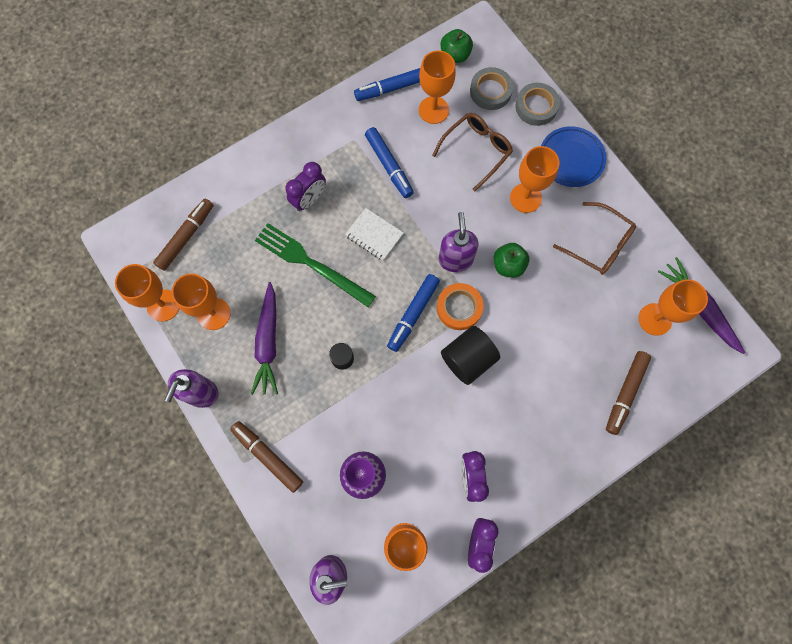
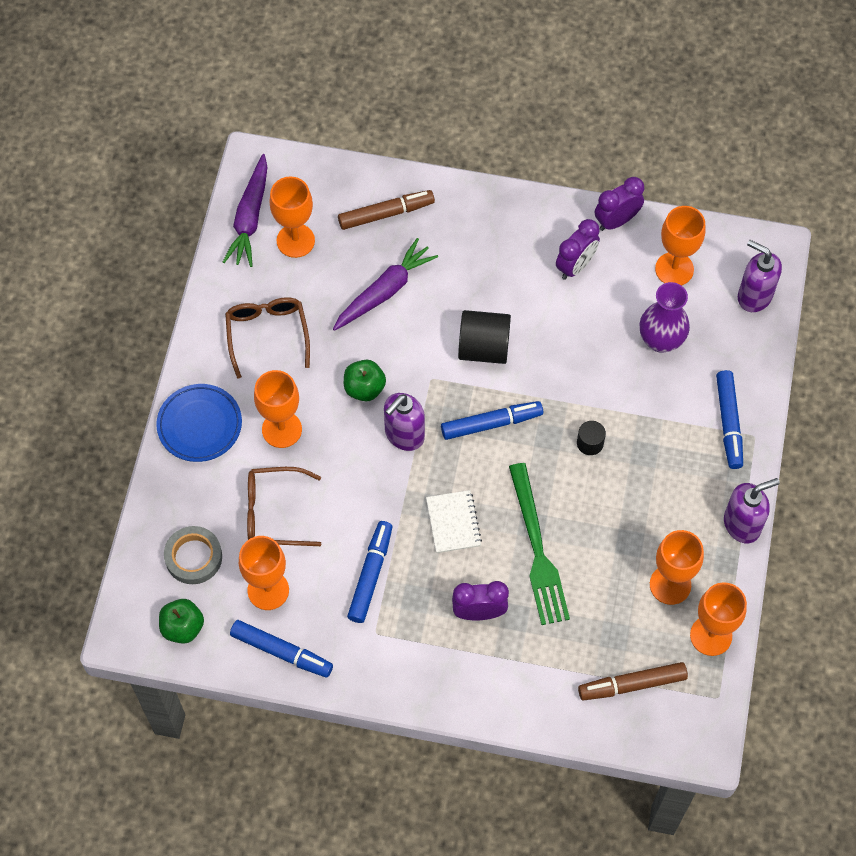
camera: 135 degrees left, 10 degrees down
brown marker [230,421,303,493] -> blue marker [716,370,743,469]
purple carrot [251,282,278,395] -> purple carrot moved to [333,238,438,331]
orange tape [437,283,484,330] -> none
grey tape [516,83,560,126] -> none

